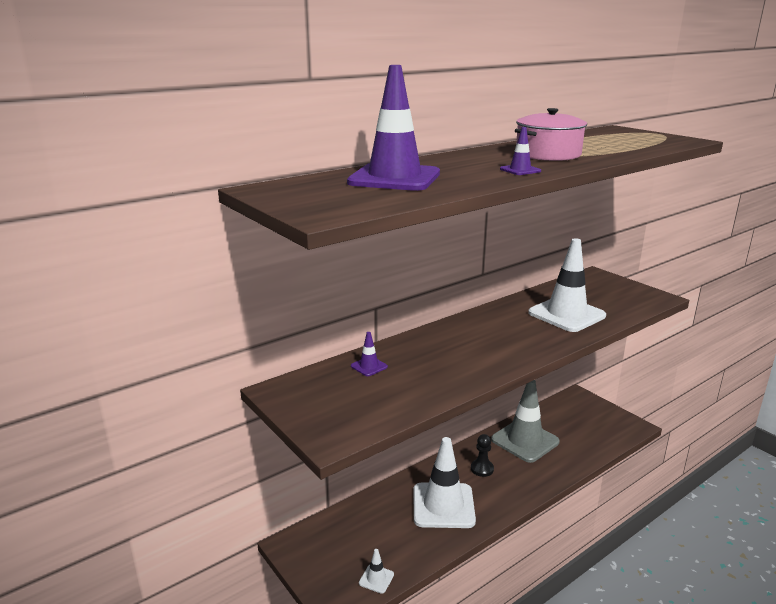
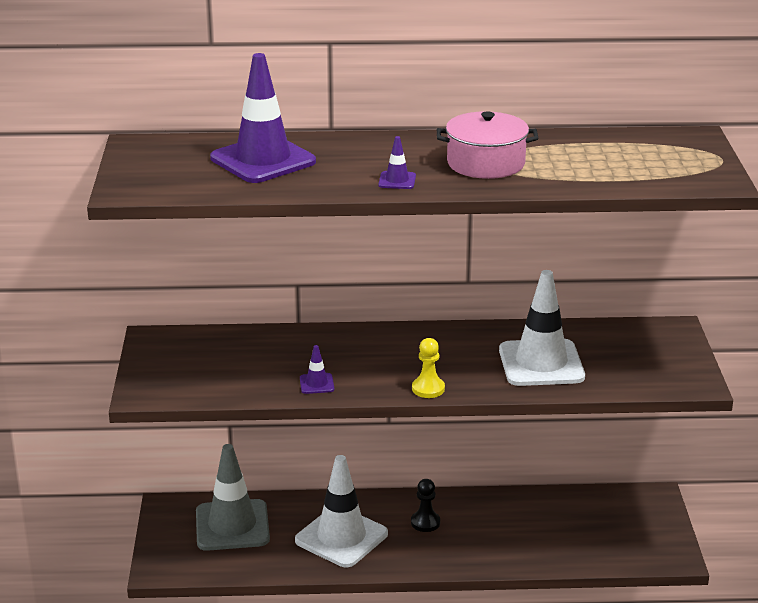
camera: 35 degrees right, 5 degrees up
purple traffic cone [351,332,388,376] -> purple traffic cone moved to [300,345,334,394]
white traffic cone [359,549,394,594] -> none
grey traffic cone [491,380,560,463] -> grey traffic cone moved to [196,444,270,551]
none -> yellow pawn [412,338,445,398]

